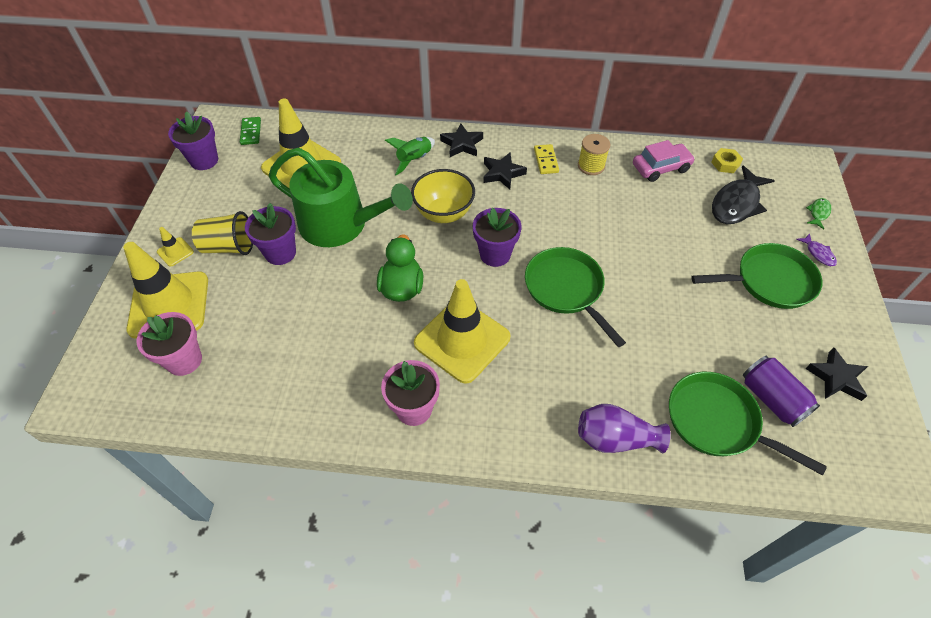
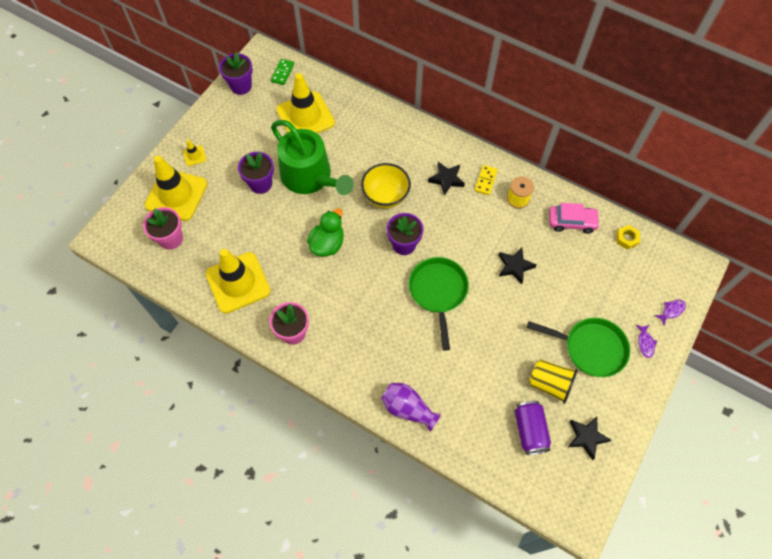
camera: 25 degrees right, 10 degrees up
yellow cup [192,211,253,255] -> yellow cup moved to [529,359,578,404]
green rocket [385,137,435,175] -> none
yellow traffic cone [414,279,511,384] -> yellow traffic cone moved to [205,249,270,314]
black star [440,124,483,157] -> black star moved to [499,247,536,284]
green pan [669,372,827,476] -> none
black fish [712,165,775,224] -> none
green fish [806,198,831,229] -> purple fish [654,300,686,326]

